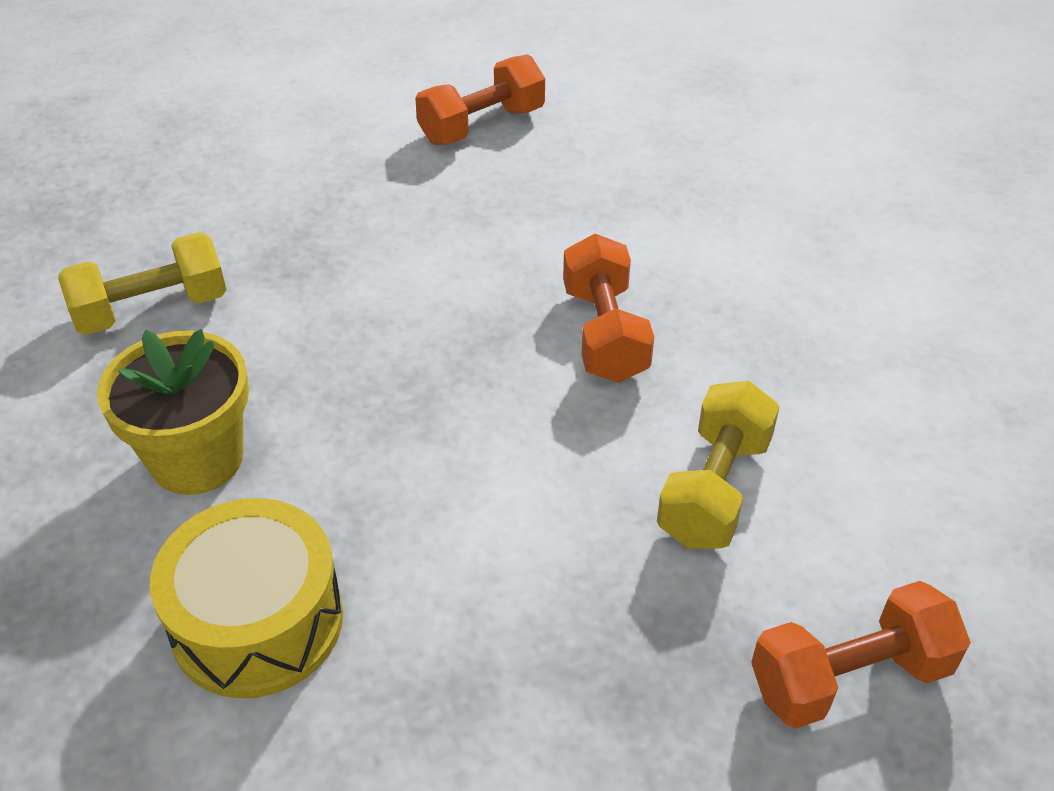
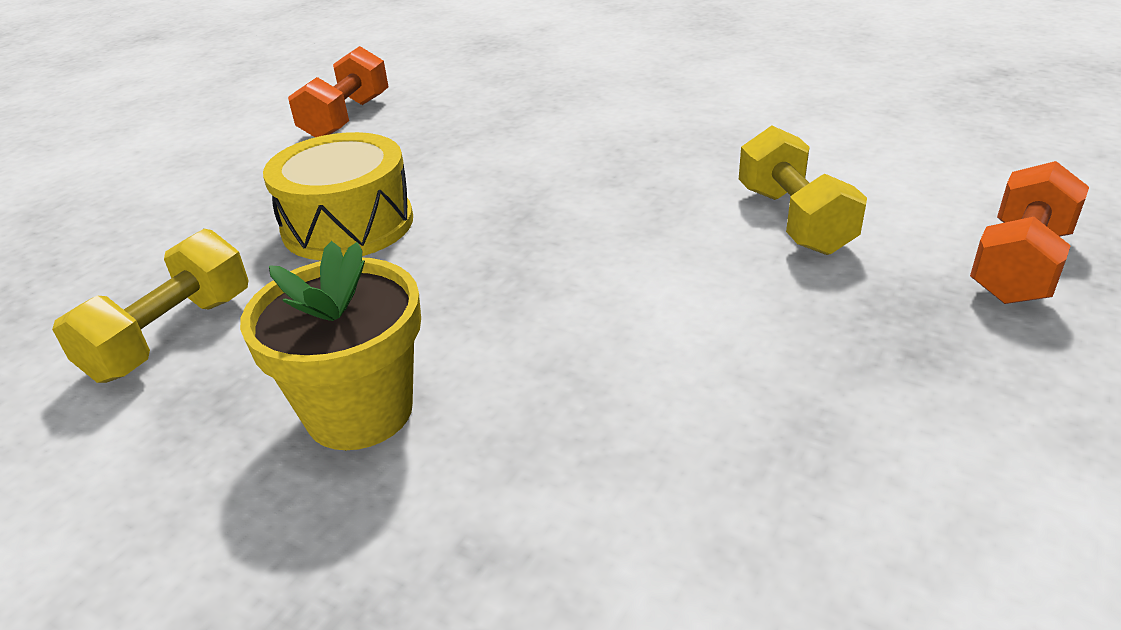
camera: 35 degrees left, 10 degrees down
yellow drum [150,498,343,698] -> yellow drum moved to [263,132,413,260]
orange dumbbell [563,234,654,383] -> none

